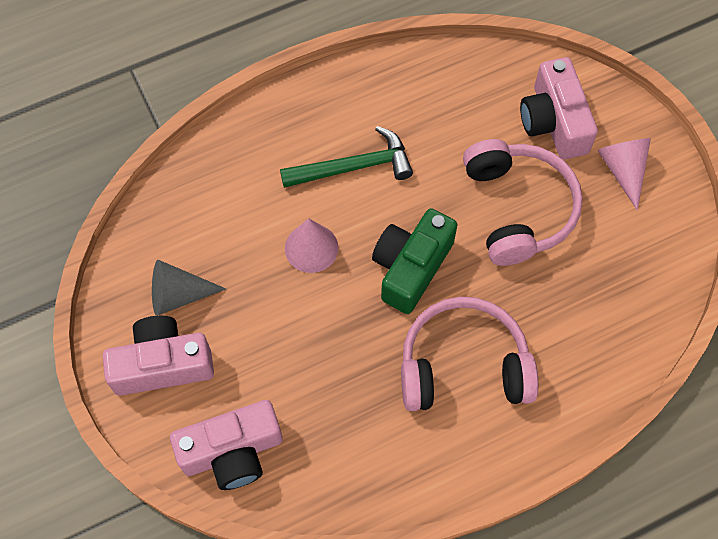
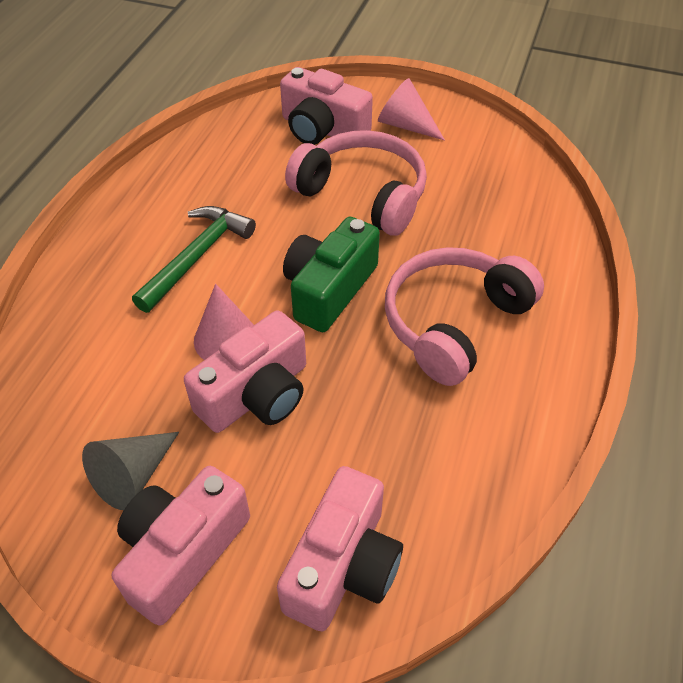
camera: 45 degrees left, 15 degrees down
green camera [372,208,457,314] -> green camera turned 45 degrees clockwise [283,217,380,332]
none -> pink camera [184,310,306,433]

